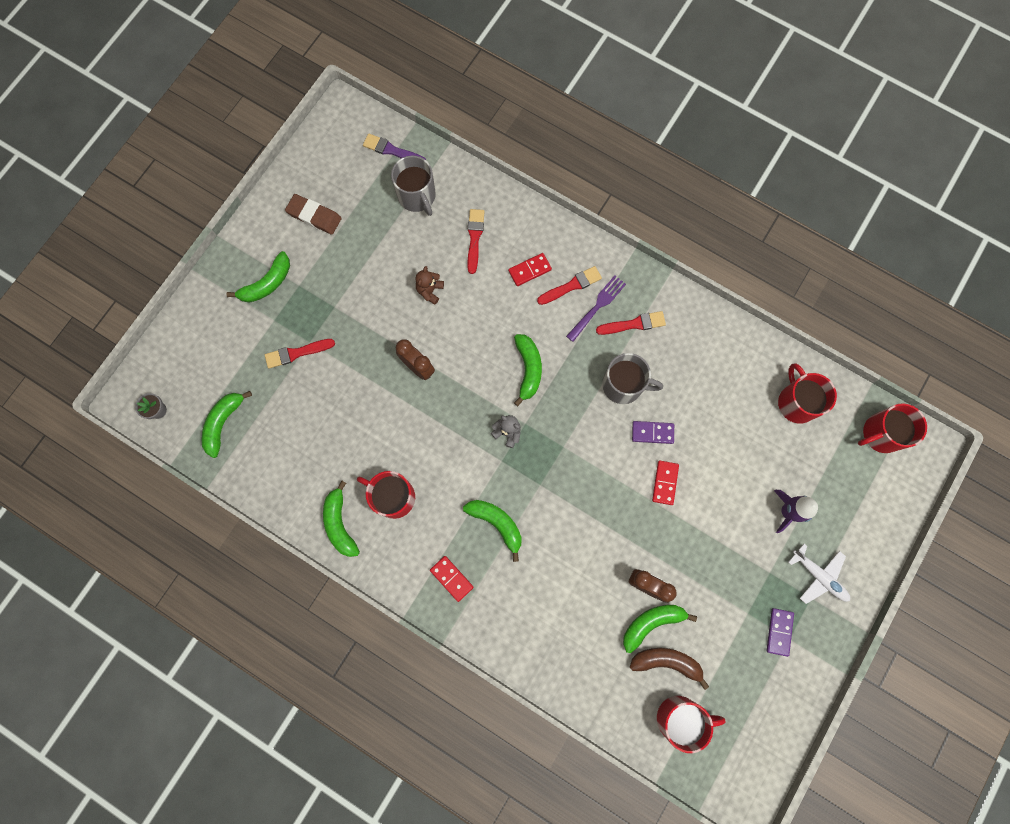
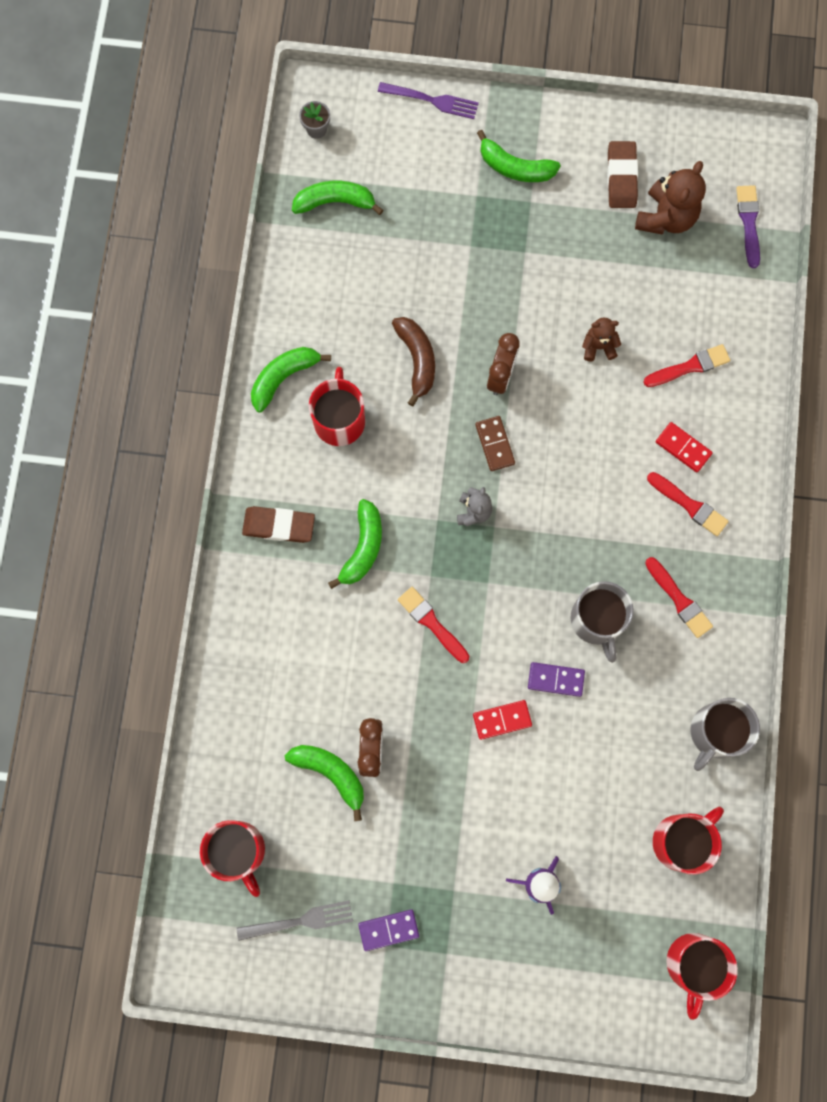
camera: 65 degrees right, 0 degrees up
red brush [265,339,335,369] -> red brush moved to [398,587,469,663]
grey mug [391,156,436,216] -> grey mug moved to [691,698,760,771]
red domino [430,556,474,602] -> brown eraser [242,506,315,543]
green banana [514,334,542,406] -> none
purple fork [566,275,626,342] -> purple fork moved to [378,82,479,119]
brown banana [630,648,709,690] -> brown banana moved to [392,317,435,406]
purple domino [632,421,674,444] -> purple domino turned 60 degrees counterclockwise [528,662,585,697]
white plane [788,544,850,604] -> none
red mug [858,403,927,453] -> red mug turned 120 degrees counterclockwise [666,933,738,1020]
none -> grey fork [236,900,353,941]
none -> brown domino [475,416,515,471]
none -> brown teddy bear [635,161,706,235]

